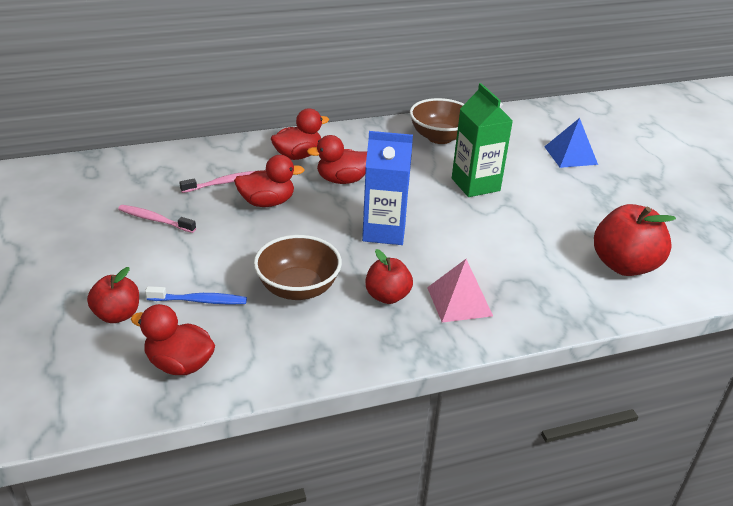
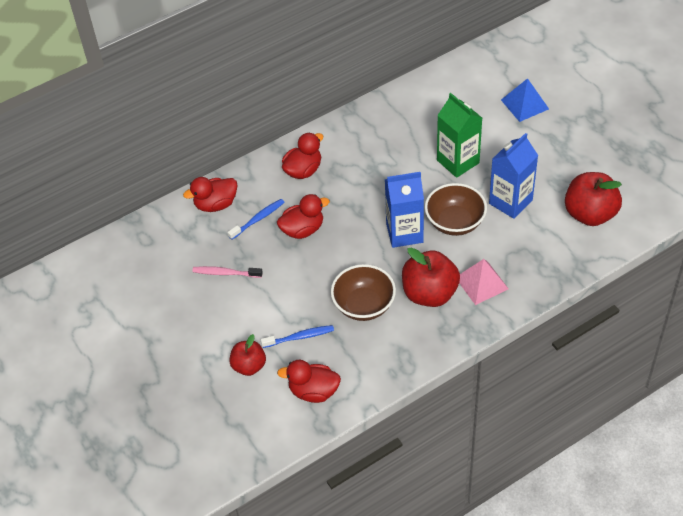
camera: 10 degrees left, 15 degrees up
pink toothbrush [179,171,255,193] -> blue toothbrush [228,199,285,240]
red duck [307,135,367,184] -> red duck moved to [183,177,237,212]
red apple [365,249,413,304] -> red apple [402,247,460,307], size x1.65
brown bowl [410,98,464,144] -> brown bowl moved to [425,183,487,236]
none -> blue carton [489,133,538,219]

